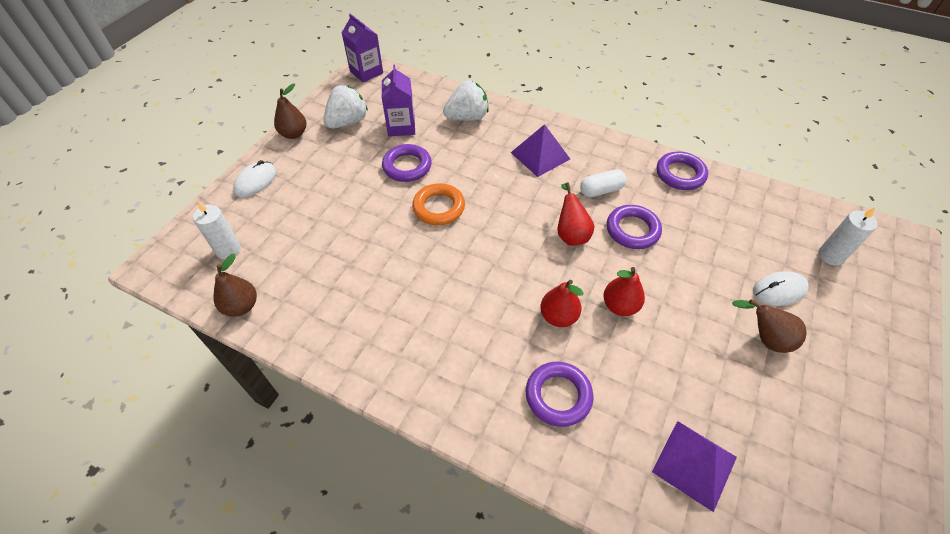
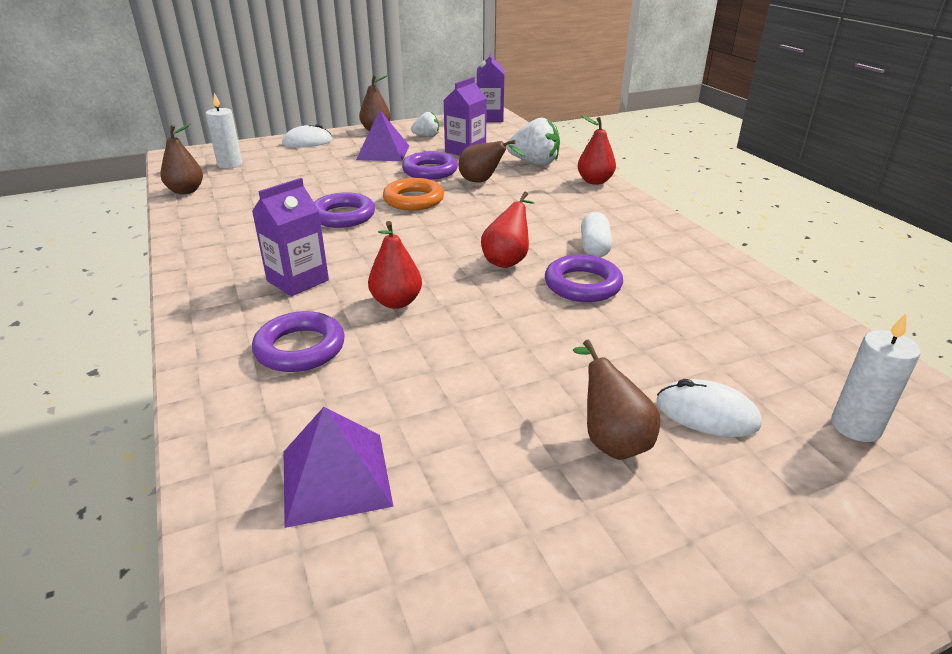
camera: 40 degrees right, 20 degrees down
white strawberry [323,85,368,128] -> white strawberry [411,112,439,137], size x0.59
purple pyramid [511,124,570,177] -> purple pyramid moved to [356,110,409,161]
white capsule [580,169,627,197] -> white capsule turned 75 degrees clockwise [581,212,612,257]
red pear [603,267,645,316] -> red pear moved to [578,115,616,185]
purple ring [657,152,708,190] -> purple ring moved to [314,192,375,228]
none -> purple carton [252,178,329,296]
none -> brown pear [459,140,525,182]

